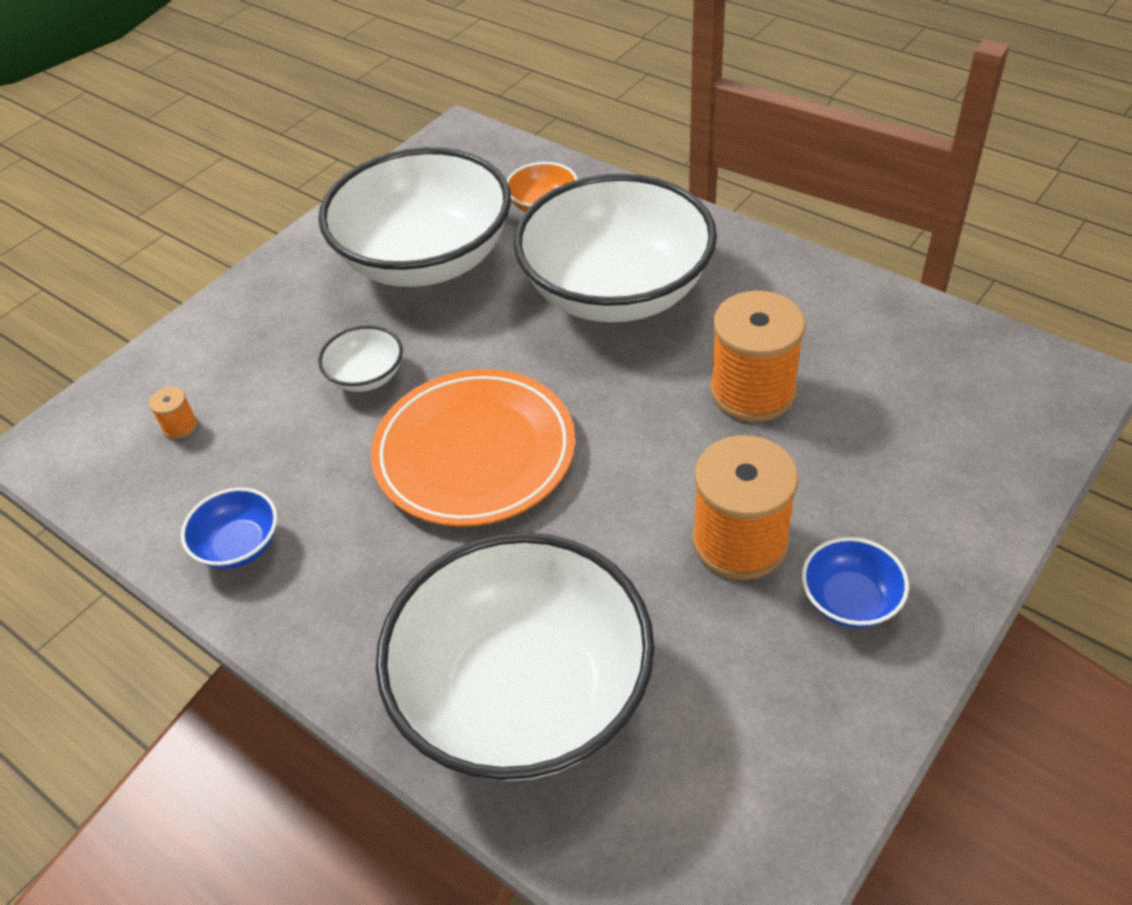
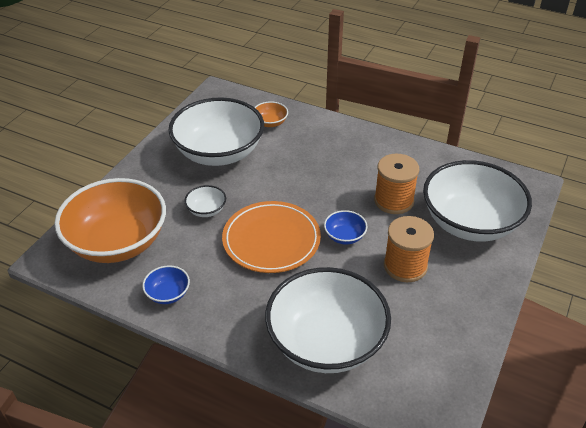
camera: 15 degrees left, 5 degrees down
orange spool [149,387,198,439] -> orange bowl [55,178,166,263]
white bowl [514,174,717,322] -> white bowl moved to [423,160,532,242]
blue bowl [802,537,909,628] -> blue bowl moved to [324,210,367,244]

